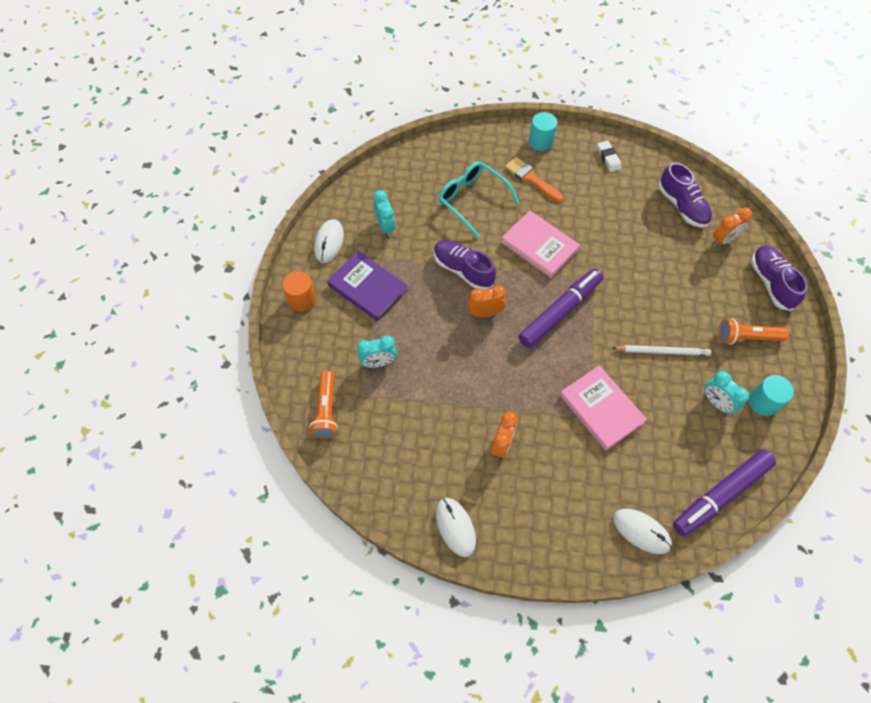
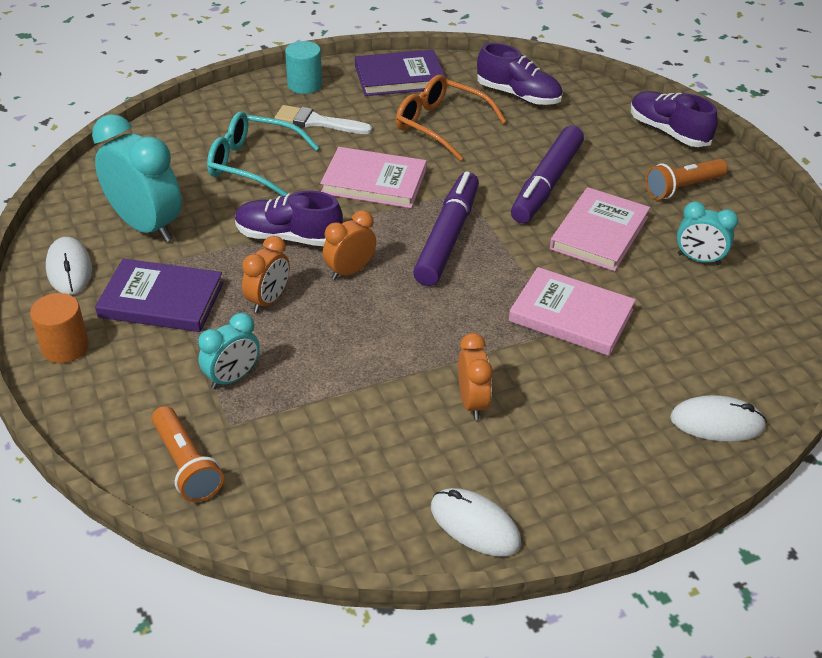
camera: 30 degrees left, 20 degrees down
turquoise clock [373,190,395,237] -> turquoise clock [92,114,182,242], size x1.80
orange brush [505,157,564,202] -> white brush [275,105,372,134]
white eraser [597,140,622,172] -> purple book [355,50,446,96]
white pencil [613,345,711,356] -> pink book [550,187,650,271]
purple marker [673,449,776,537] -> purple marker moved to [511,126,584,223]
orange clock [713,207,752,246] -> orange clock moved to [242,236,290,313]
turquoise cylinder [749,375,794,416] -> none
none -> orange glasses [396,75,507,161]

